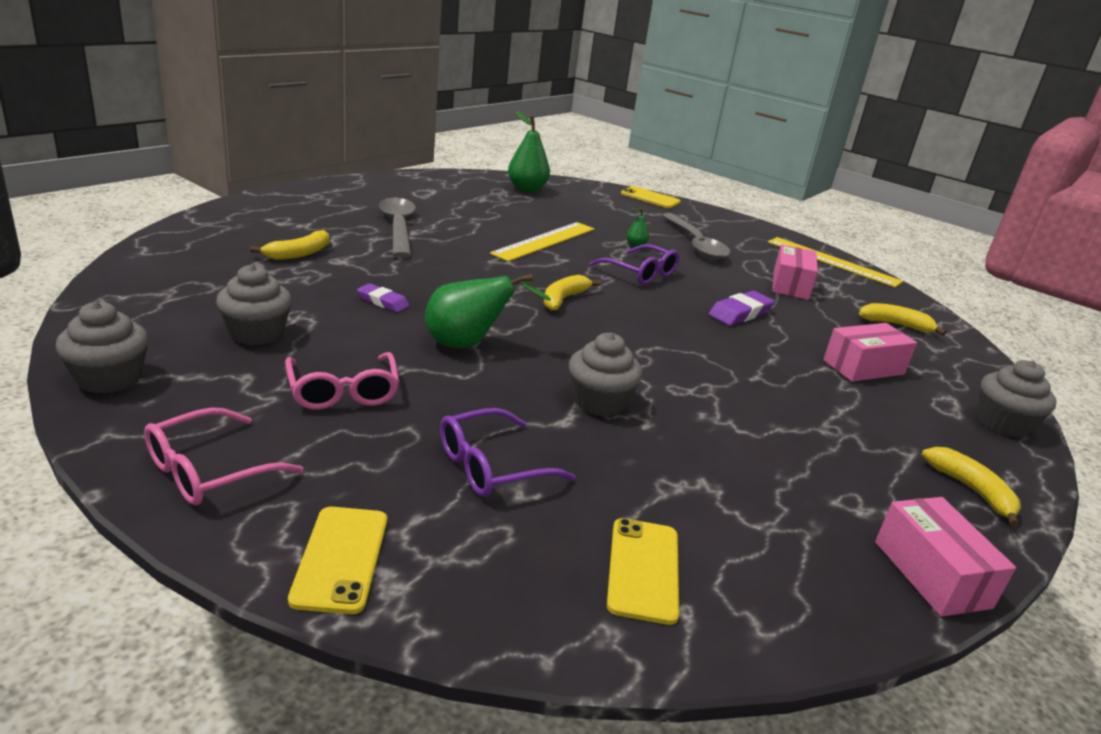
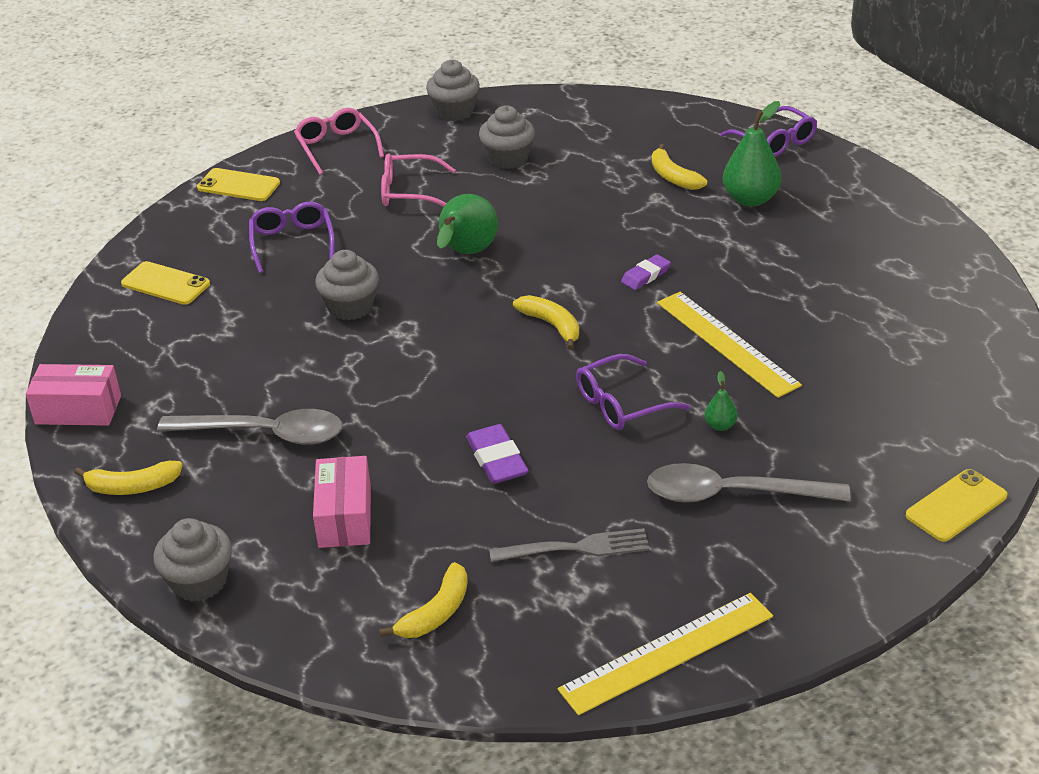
camera: 115 degrees right, 10 degrees up
purple eraser [357,283,410,312] -> purple eraser moved to [621,254,671,290]
grey spoon [379,198,416,258] -> grey spoon moved to [157,409,342,445]
green pear [508,111,550,192] -> green pear moved to [723,101,781,207]
pink box [773,245,818,300] -> grey fork [489,528,650,562]
none -> purple glasses [720,106,817,157]

